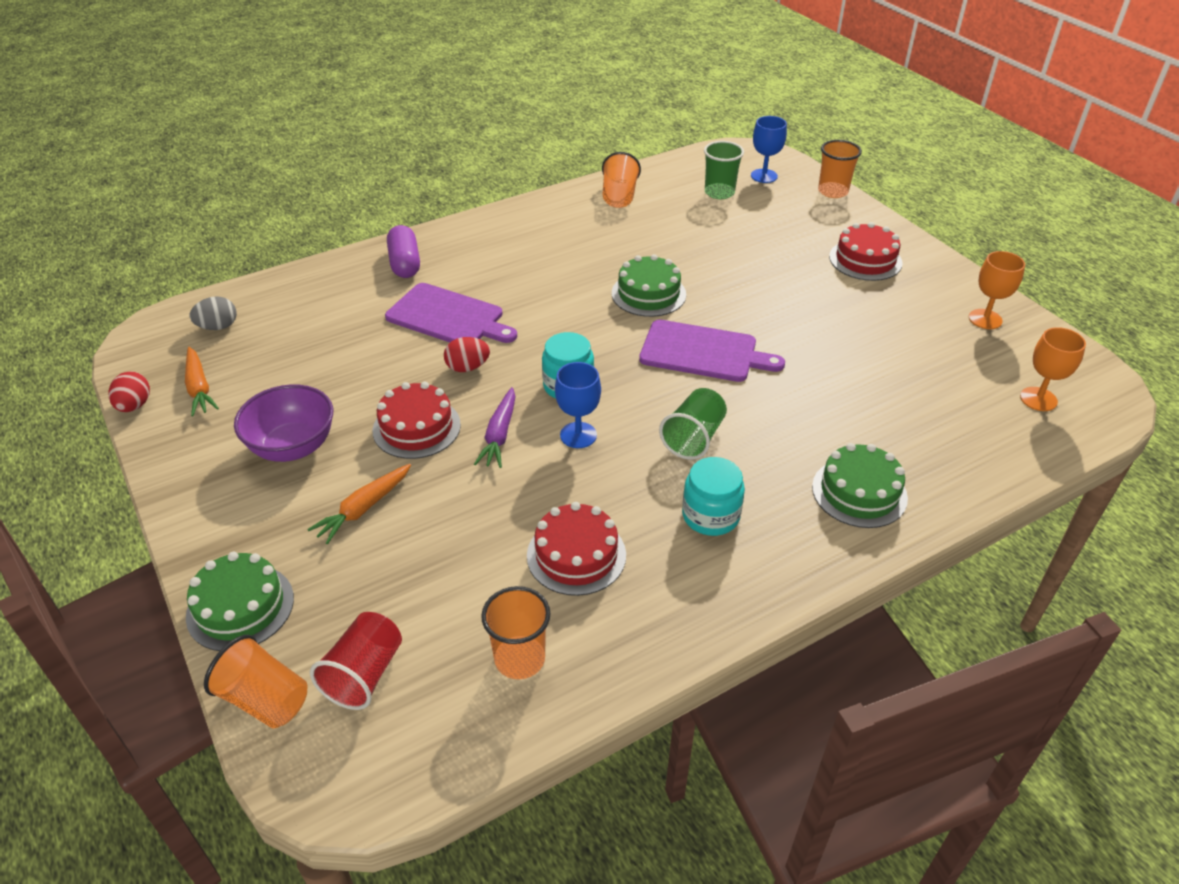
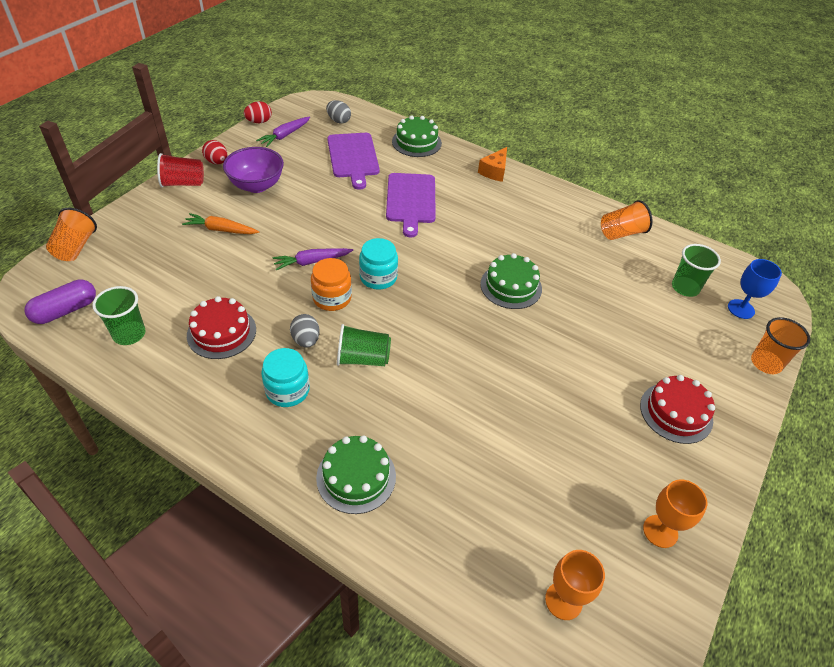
camera: 60 degrees right, 5 degrees up
orange carrot [185,347,219,416] -> purple carrot [256,117,310,147]
green cake [186,552,294,651] -> green cake moved to [392,116,442,157]
red cup [310,612,402,710] -> red cup moved to [157,153,204,188]
red cake [372,382,461,459] -> none
purple capsule [387,225,420,278] -> purple capsule moved to [25,280,96,324]
red egg [444,337,490,372] -> red egg moved to [202,140,227,164]
orange cup [481,586,551,679] -> green cup [92,286,146,345]
blue goblet [555,362,601,448] -> orange jar [311,258,352,311]
purple cutting board [639,320,785,382] -> purple cutting board moved to [327,133,380,190]
none -> grey egg [290,314,320,347]
none -> orange cheese [478,147,507,182]

